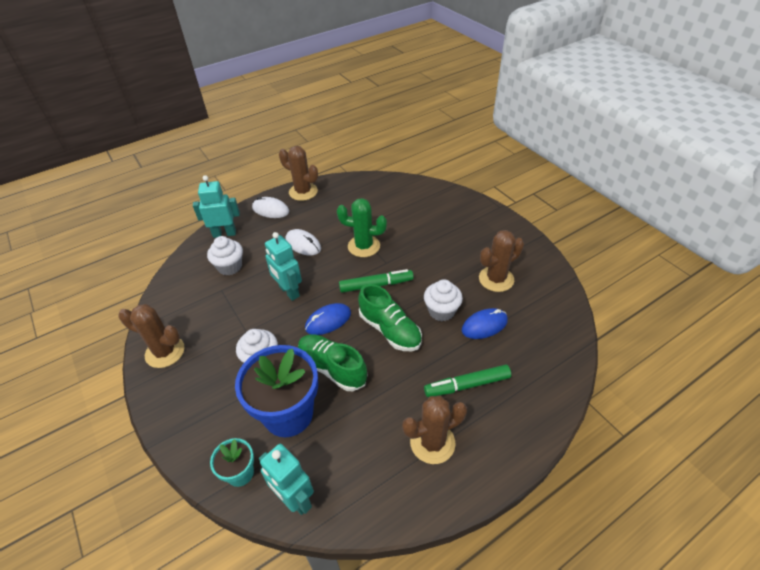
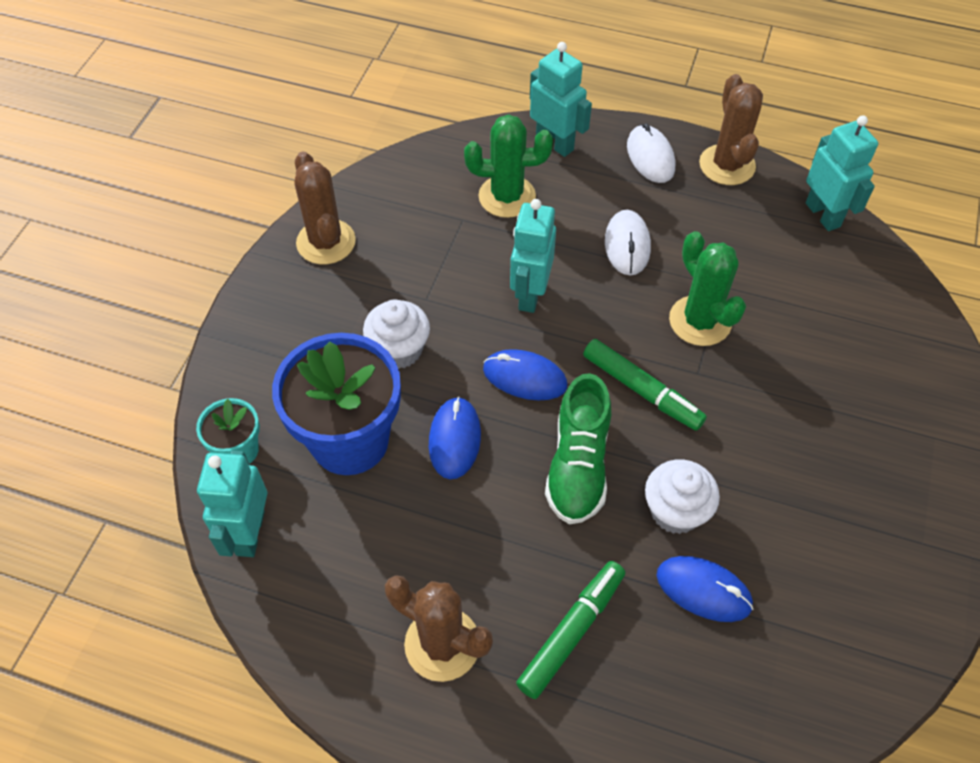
camera: 50 degrees right, 10 degrees up
white cupcake [207,236,243,275] -> green cactus [464,114,553,218]
green shoe [298,334,367,391] -> blue mouse [429,397,481,479]
green marker [424,365,511,397] -> green marker turned 90 degrees clockwise [516,561,625,699]
brown cactus [479,230,524,292] -> none
none -> turquoise robot [806,115,878,231]

